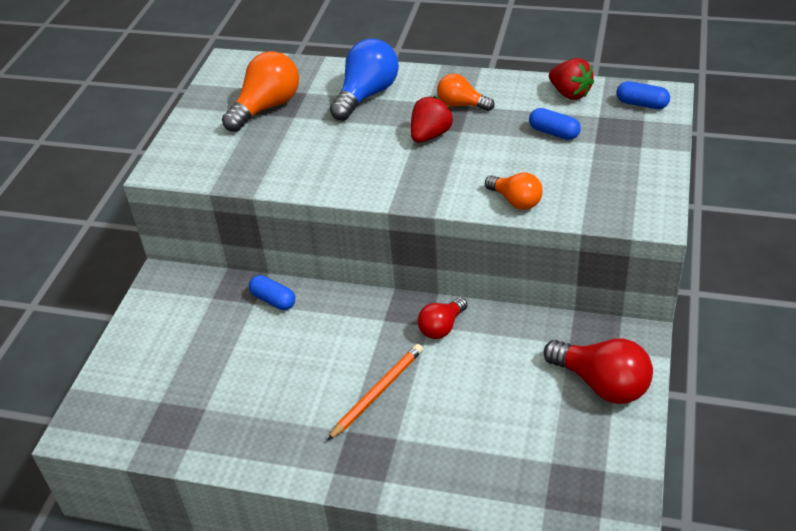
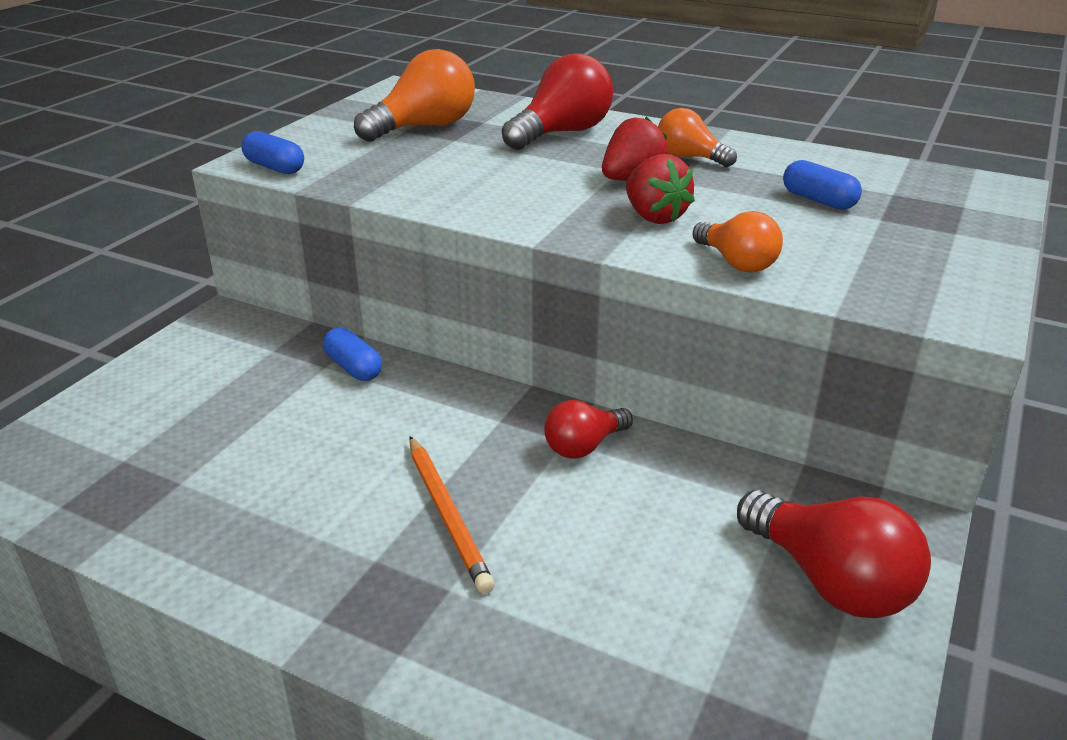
camera: 10 degrees right, 10 degrees down
orange pencil [327,344,423,441] -> orange pencil turned 105 degrees clockwise [409,436,495,594]
blue light bulb [330,38,399,121] -> red light bulb [502,53,613,150]
red strawberry [549,58,594,100] -> red strawberry moved to [626,154,695,224]
blue capsule [617,81,670,109] -> blue capsule moved to [241,131,304,174]

